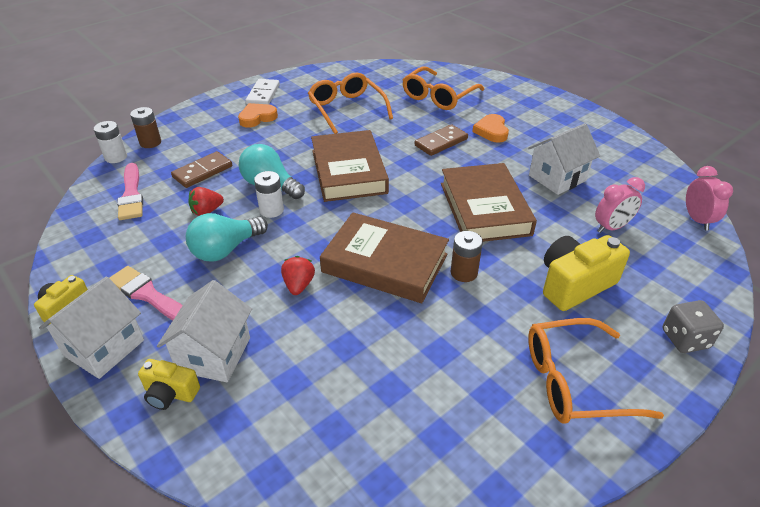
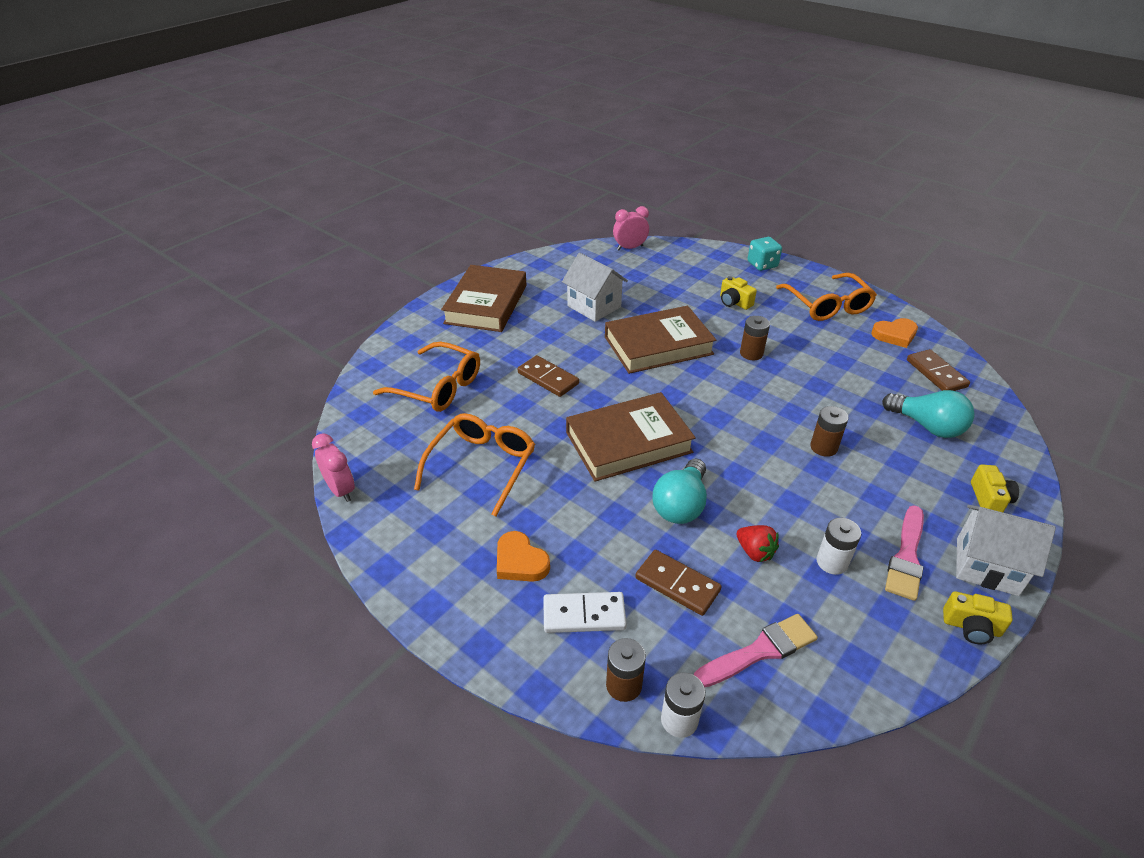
camera: 100 degrees left, 0 degrees up
white house [157,280,252,382] -> none
turquoise light bulb [186,213,268,262] -> turquoise light bulb moved to [882,390,975,438]
white domino [245,79,280,105] -> white domino moved to [543,592,627,633]
white battery [254,171,284,218] -> white battery moved to [816,518,861,575]
red strawberry [281,256,315,295] -> brown battery [810,406,849,457]
orange glasses [308,73,393,134] -> orange glasses turned 150 degrees clockwise [414,413,535,516]
brown book [320,212,449,303] -> brown book moved to [441,265,526,332]
orange heart [472,114,509,143] -> orange heart moved to [871,318,918,348]
yellow camera [543,235,630,311] -> yellow camera [720,276,757,310], size x0.57
pink clock [595,177,645,233] -> pink clock moved to [312,433,355,502]
grey dice [663,300,724,353] -> turquoise dice [747,237,782,271]
none -> brown domino [907,349,970,391]

